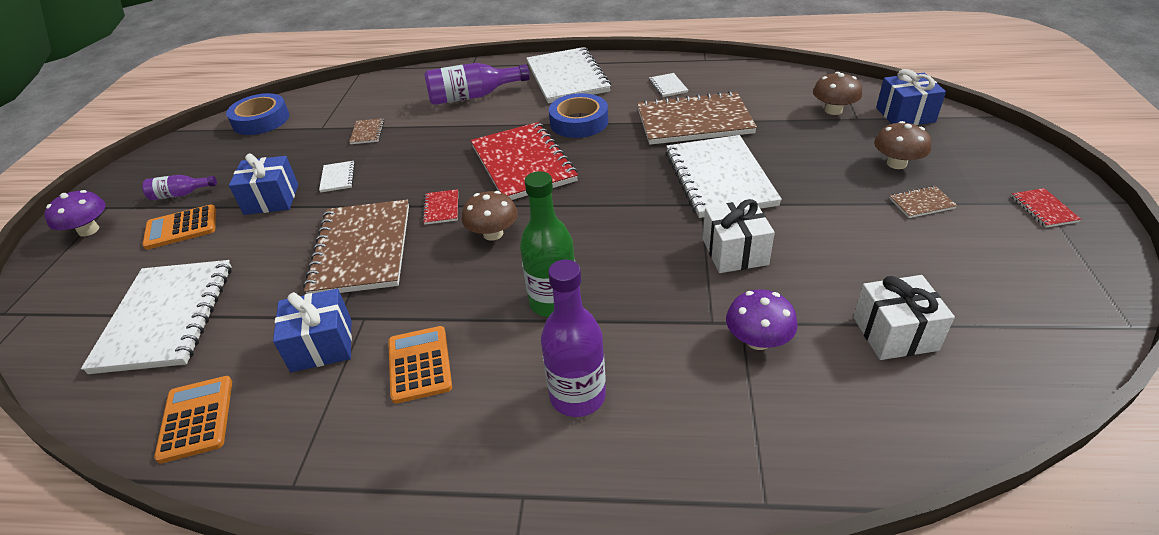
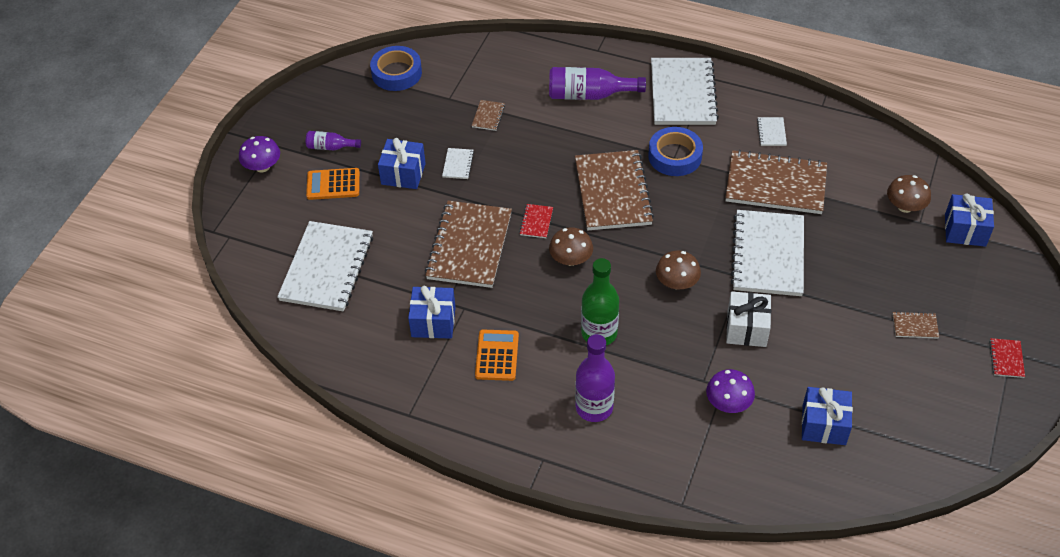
camera: 15 degrees right, 10 degrees up
orange calculator [154,376,232,464] -> none
red notebook [471,122,578,200] -> brown notebook [575,150,654,230]
white gift [853,275,955,360] -> blue gift [802,387,853,445]
brown mushroom [874,121,931,169] -> brown mushroom moved to [656,251,701,290]

